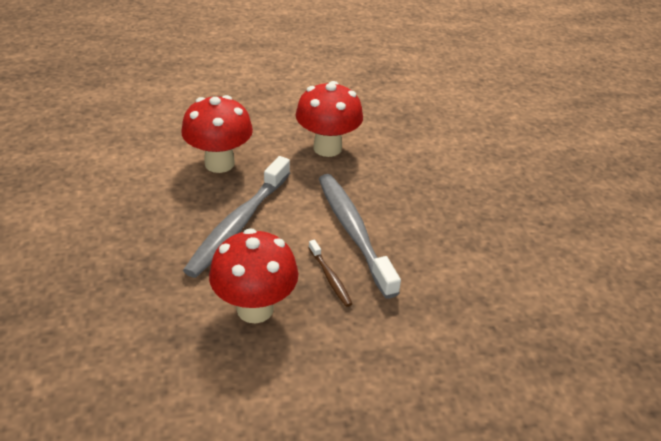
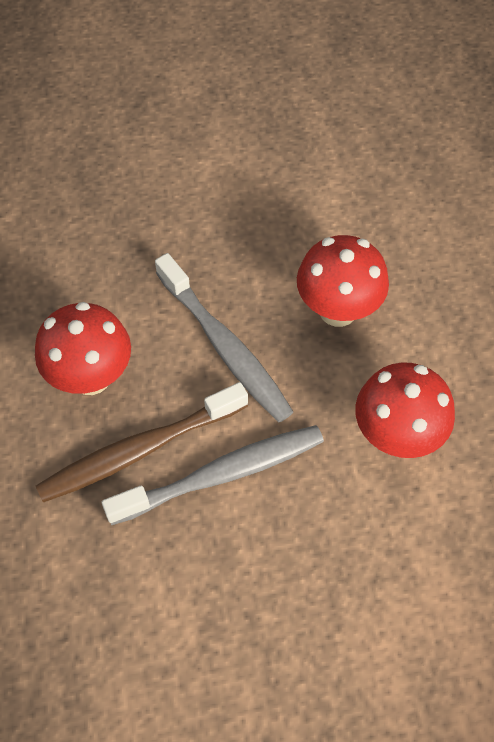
camera: 90 degrees right, 20 degrees up
grey toothbrush [183,156,290,278] -> grey toothbrush turned 150 degrees counterclockwise [155,253,293,423]
brown toothbrush [308,240,353,307] -> brown toothbrush [36,382,248,502], size x2.17

